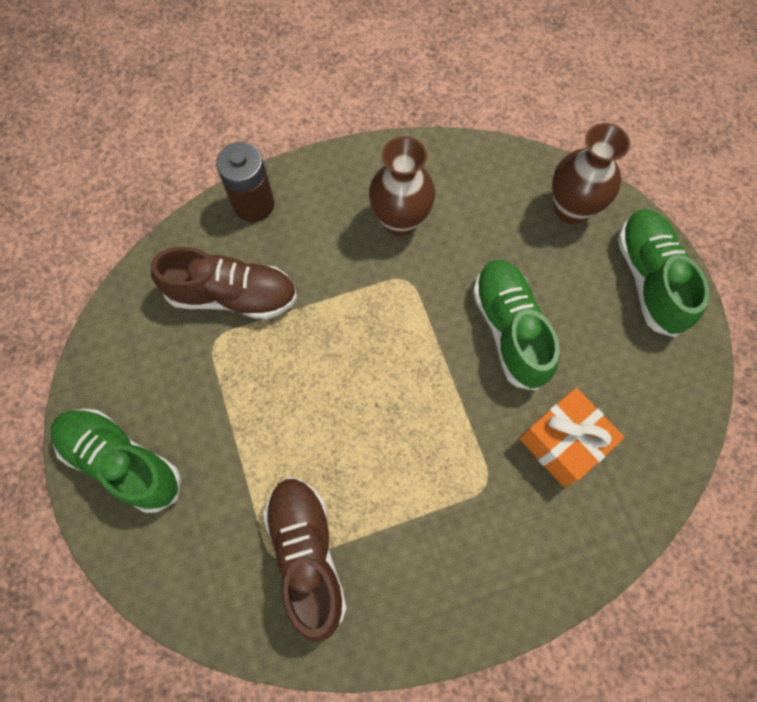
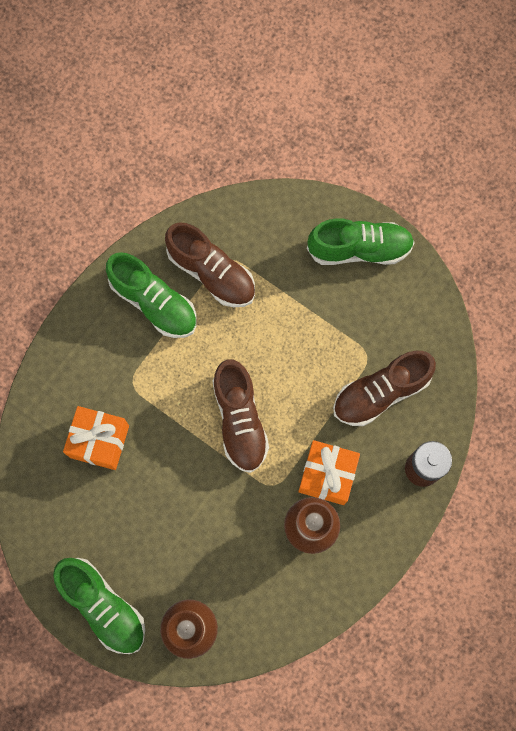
camera: 145 degrees right, 5 degrees up
green shoe [473,260,559,391] -> green shoe moved to [106,252,197,338]
none -> brown shoe [212,359,269,473]
none -> orange gift [298,440,360,505]

